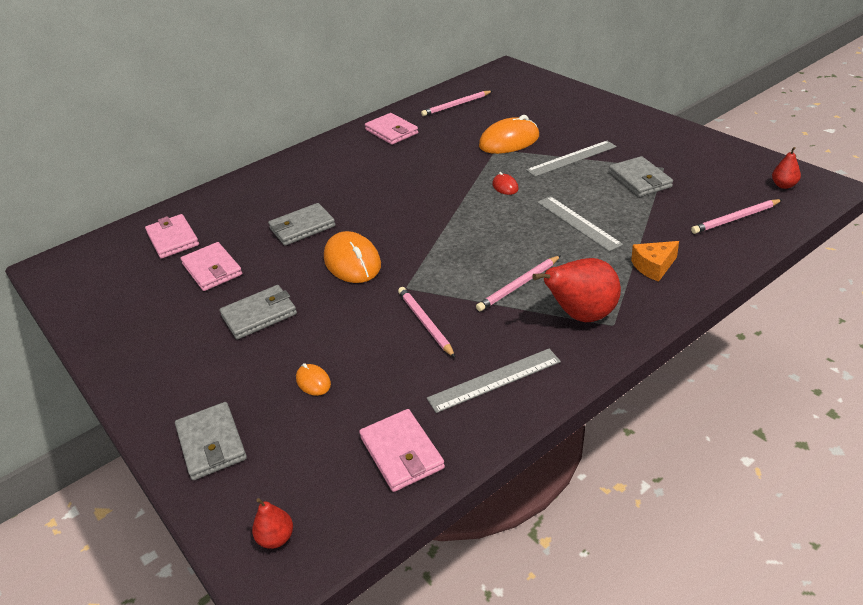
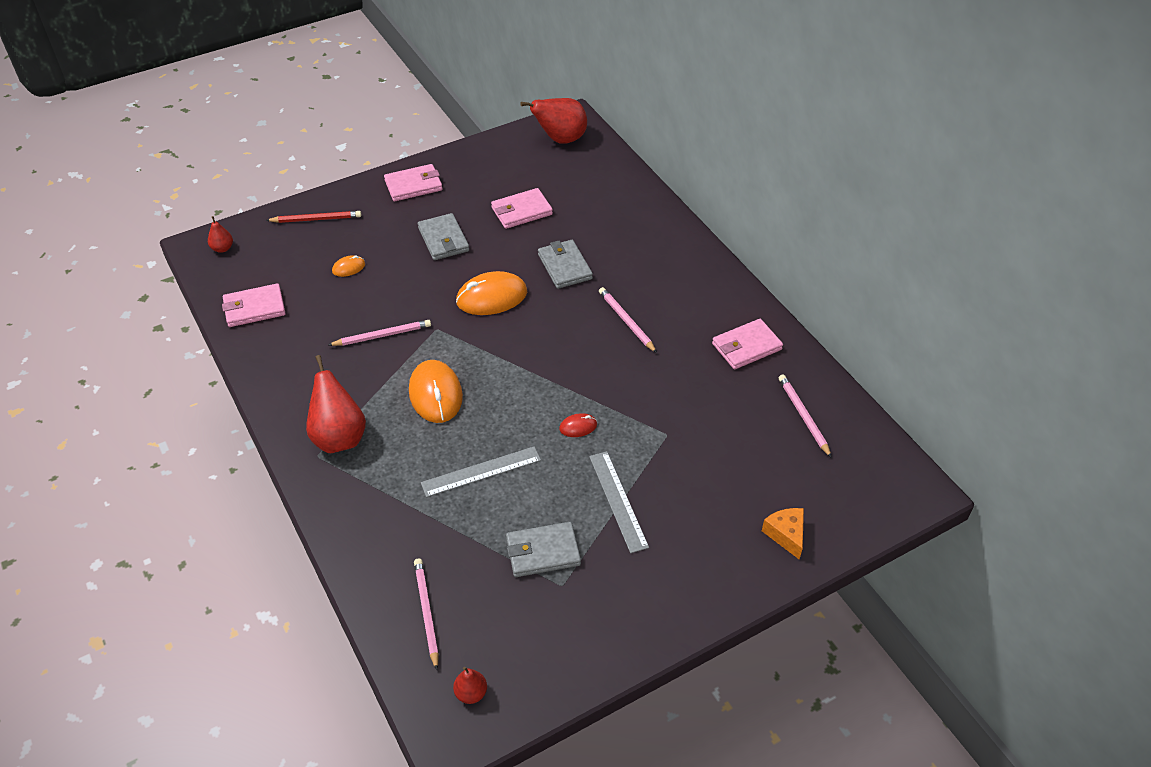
camera: 95 degrees right, 10 degrees up
pink wallet [145,214,199,259] -> pink wallet moved to [384,164,443,201]
grey wallet [175,402,247,480] -> red pencil [266,211,361,223]
grey ruler [427,349,561,413] -> none
pink pencil [476,255,561,311] -> pink pencil moved to [599,287,657,353]
orange mouse [479,115,539,154] -> orange mouse moved to [409,360,463,423]
orange cheese [631,241,679,282] -> orange cheese moved to [762,508,804,560]
none -> red pear [520,98,587,144]

